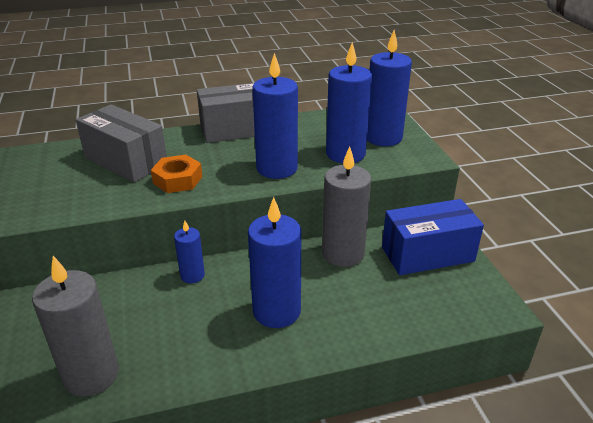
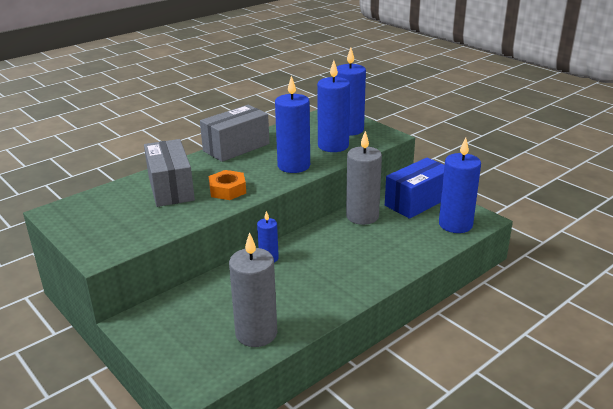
camera: 25 degrees left, 5 degrees down
grey box [76,104,167,182] -> grey box turned 60 degrees clockwise [144,139,195,207]
blue candle [248,197,301,328] -> blue candle moved to [439,138,481,233]

